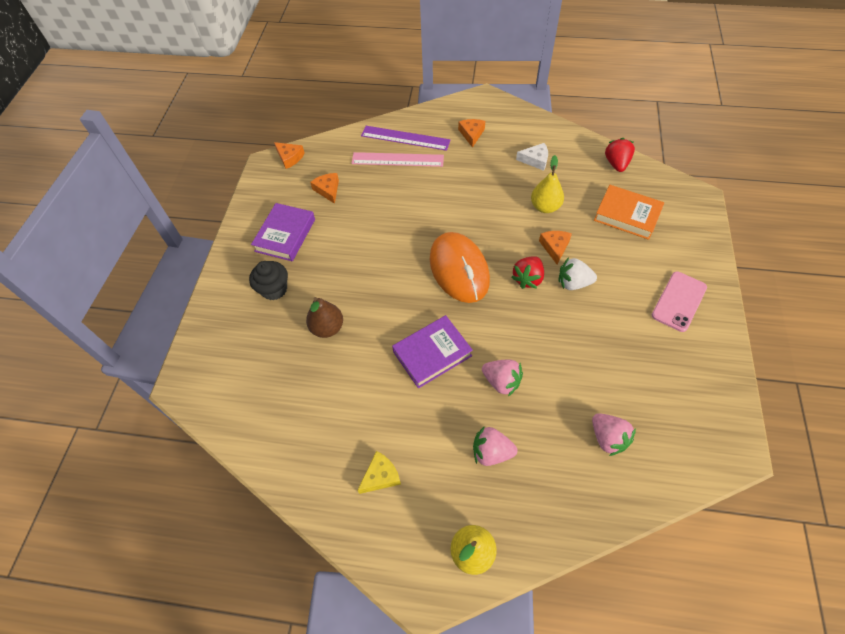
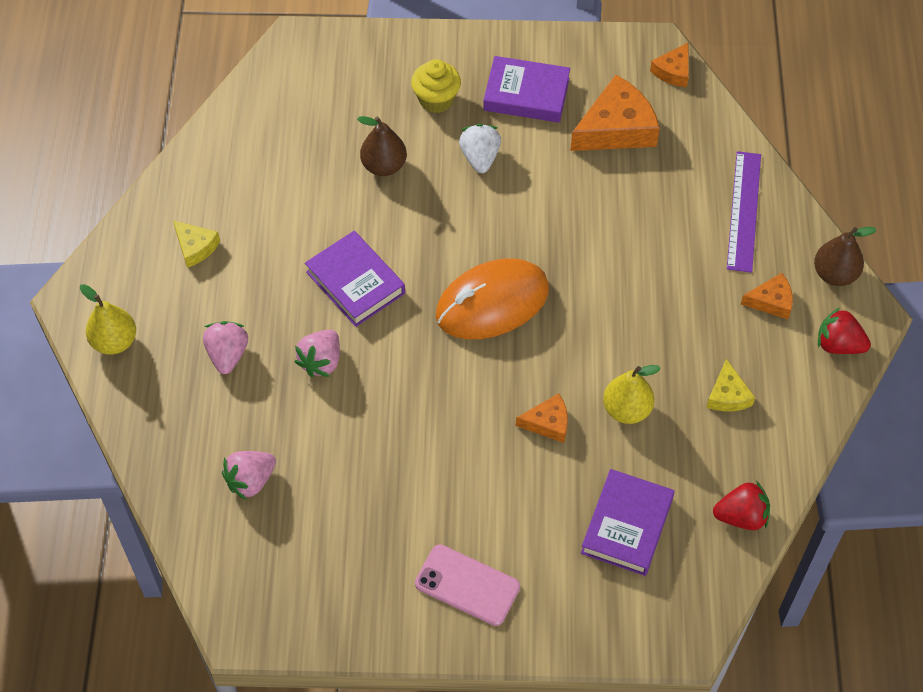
camera: 80 degrees right, 0 degrees up
black cupcake [249,261,288,300] -> yellow cupcake [411,59,461,113]
orange cheese [310,173,339,204] -> orange cheese [570,75,660,151], size x1.87
pink ruler [351,152,444,167] -> none
red strawberry [511,256,544,289] -> red strawberry moved to [818,307,871,354]
white cheese [516,143,548,171] -> yellow cheese [706,359,755,412]
white strawberry [558,257,597,290] -> white strawberry moved to [459,124,501,173]
orange book [594,185,664,240] -> purple book [581,469,675,576]
none -> brown pear [814,227,877,286]

